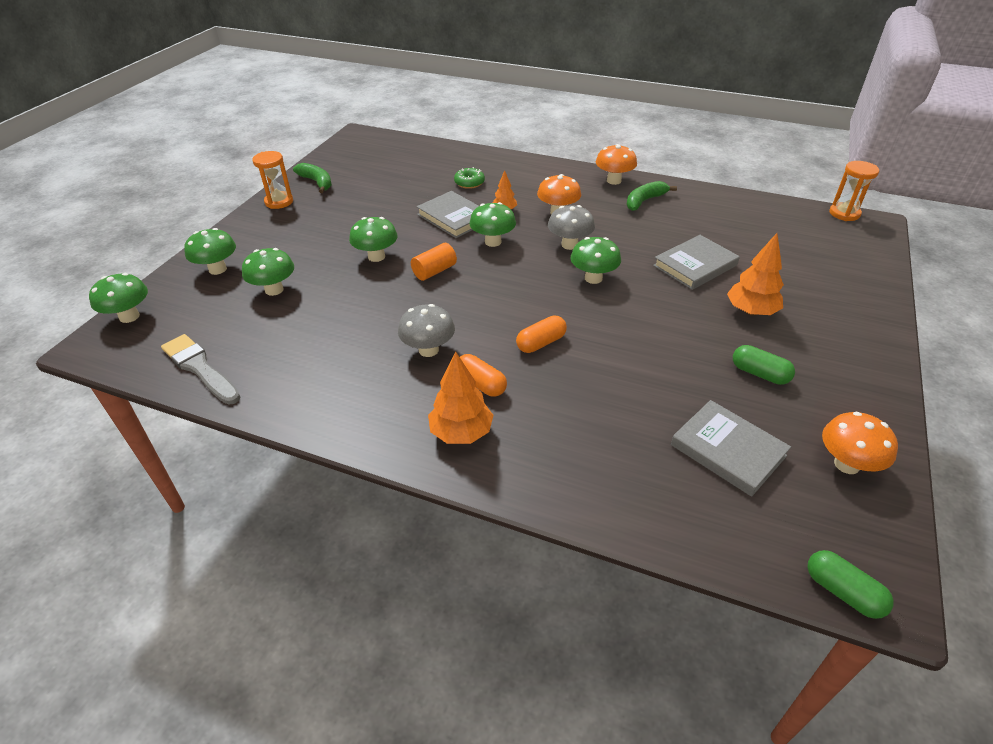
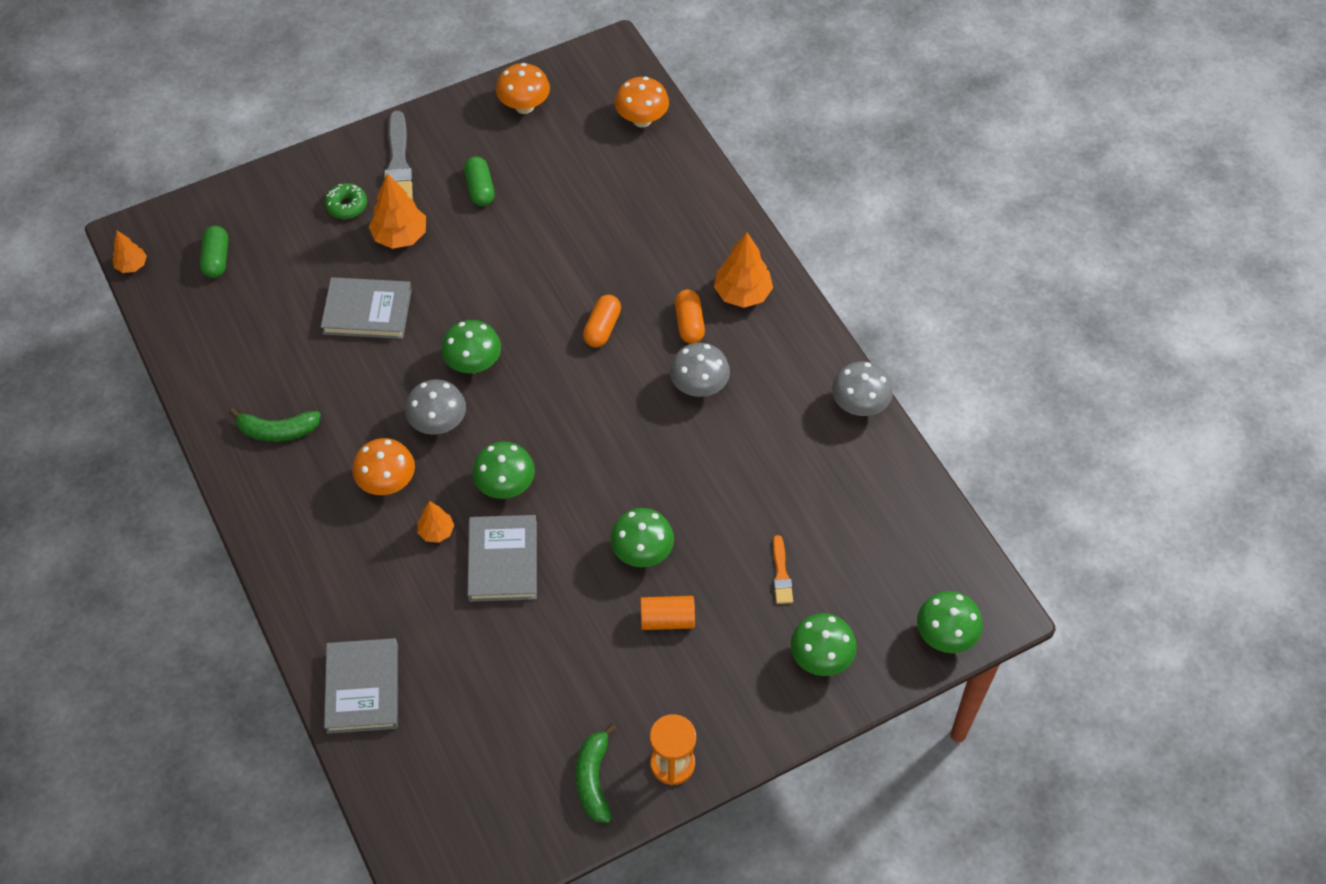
camera: 140 degrees left, 15 degrees up
grey brush [161,334,241,405] -> grey brush moved to [384,111,413,199]
green mushroom [242,248,294,296] -> orange brush [773,535,793,604]
orange cylinder [411,243,457,281] -> orange cylinder moved to [640,596,695,630]
green donut [454,167,485,189] -> green donut moved to [324,183,367,219]
orange capsule [516,315,567,353] -> orange capsule turned 75 degrees counterclockwise [583,295,621,347]
orange mushroom [596,144,637,185] -> orange mushroom moved to [615,77,669,128]
grey book [671,400,791,497] -> grey book moved to [324,638,398,734]
green capsule [808,550,894,619] -> green capsule moved to [200,226,228,278]
orange hourglass [829,161,879,221] -> orange tree [113,231,147,273]
none -> grey mushroom [832,361,893,416]

